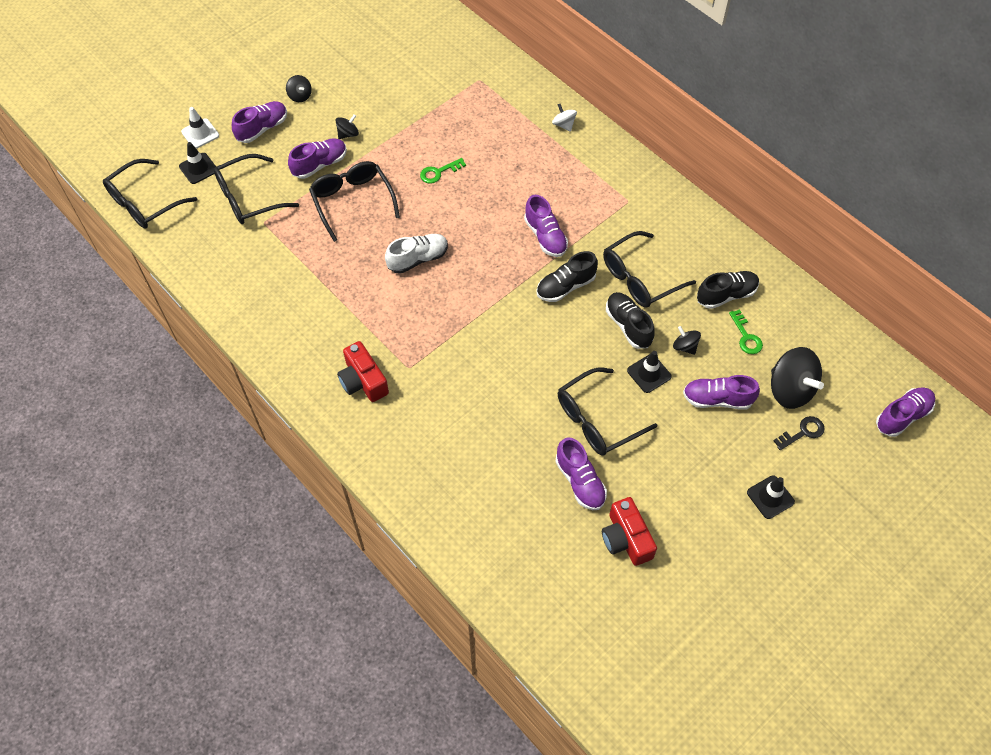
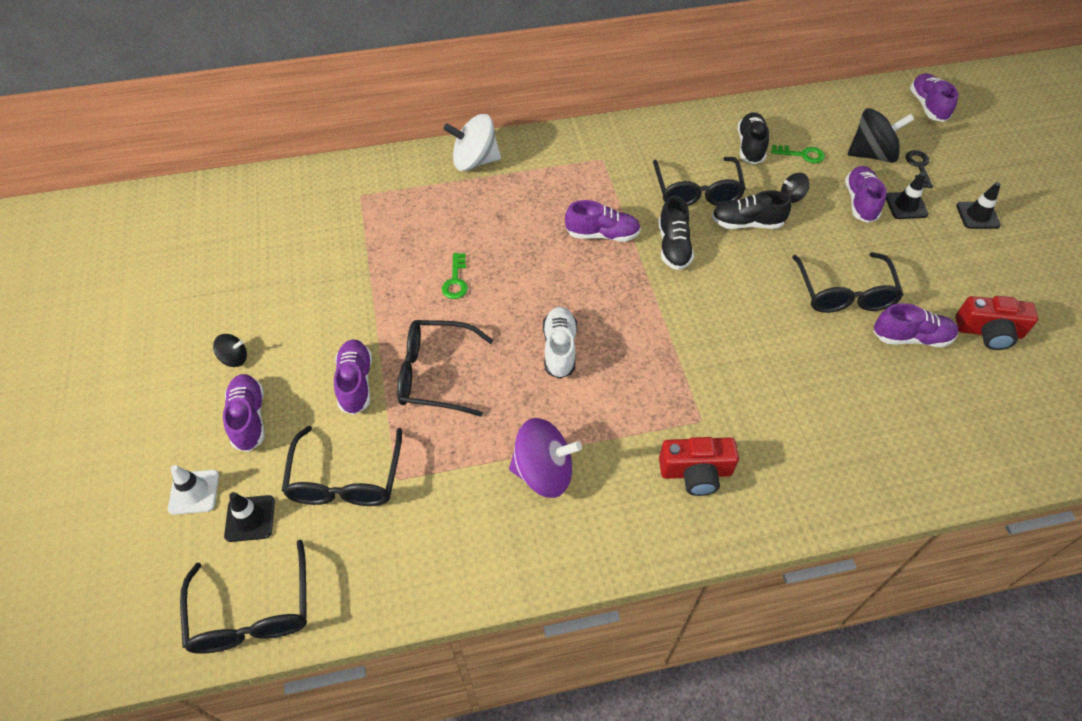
camera: 60 degrees left, 5 degrees down
black spinning top [335,114,359,139] -> none
white spinning top [552,104,577,132] -> white spinning top [443,114,501,171], size x2.00
black traffic cone [627,351,672,393] -> black traffic cone moved to [886,172,929,219]
purple shoe [683,375,760,410] -> purple shoe turned 150 degrees clockwise [845,166,886,223]
none -> purple spinning top [509,418,582,498]

